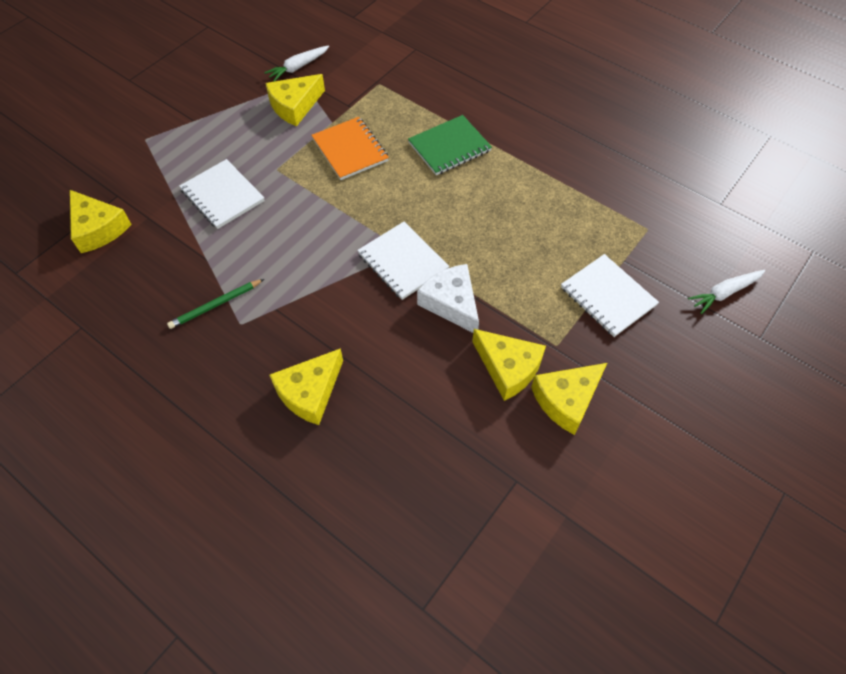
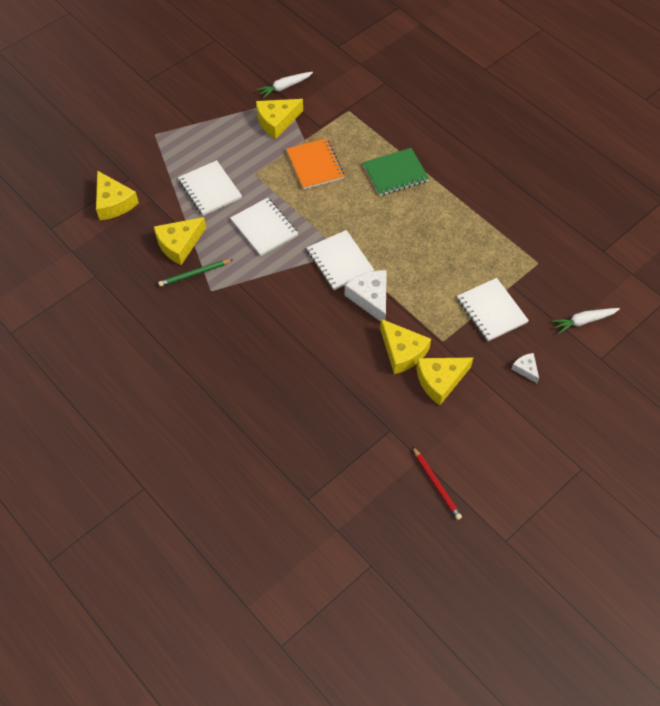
camera: 10 degrees right, 0 degrees up
yellow cheese [269,348,343,425] -> yellow cheese moved to [154,217,206,265]
none -> white notebook [230,198,298,256]
none -> red pencil [412,446,462,520]
none -> white cheese [512,353,539,383]

